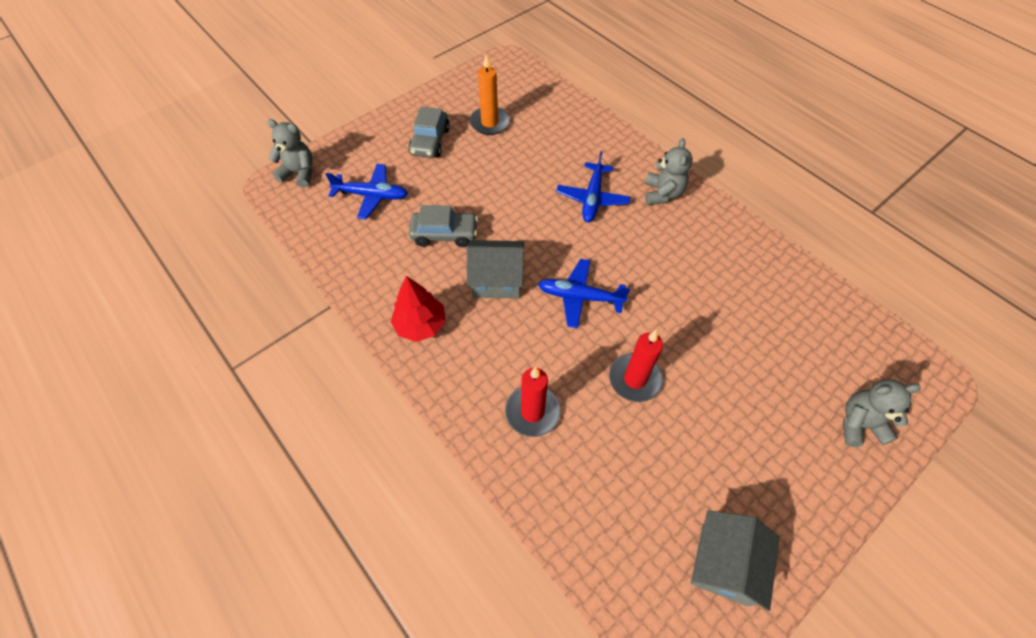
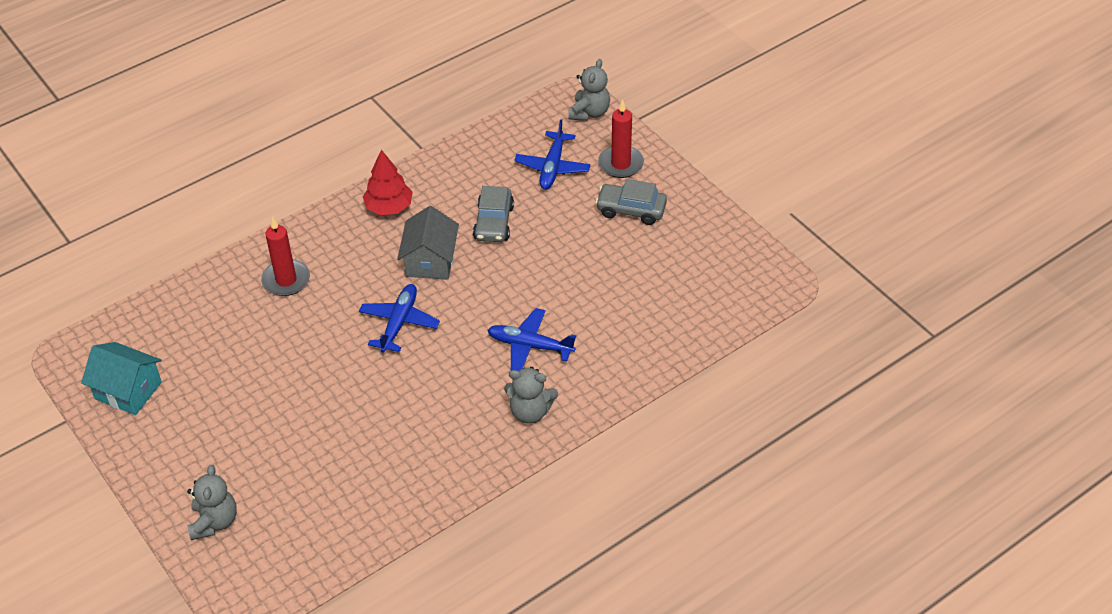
camera: 95 degrees right, 10 degrees down
orange candle [470,55,510,135] -> none
red candle [609,330,663,402] -> red candle moved to [598,99,644,178]
grey house [691,510,780,611] -> turquoise house [81,342,162,415]

